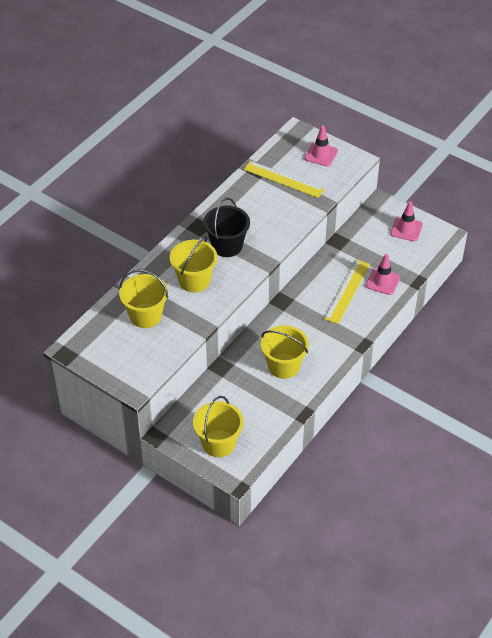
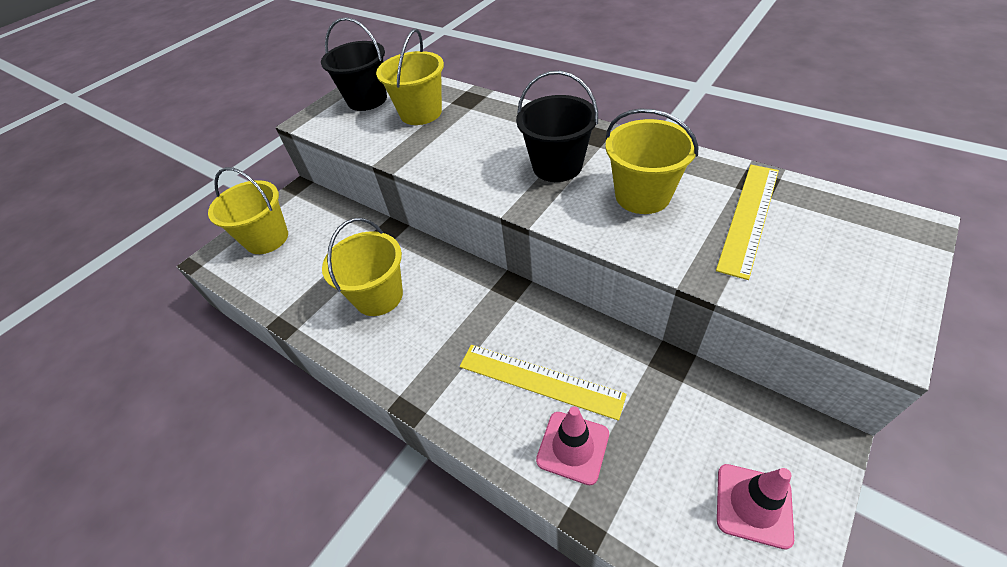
camera: 95 degrees right, 0 degrees up
yellow bucket [170,235,217,293] -> yellow bucket moved to [605,109,698,214]
pink traffic cone [304,125,338,166] -> none
none -> black bucket [321,17,387,111]

